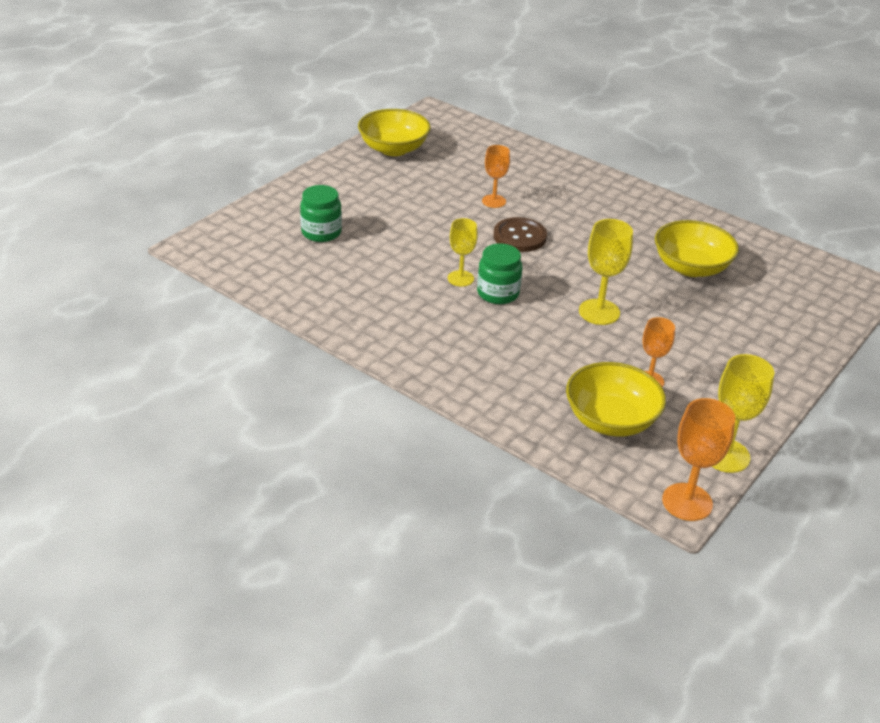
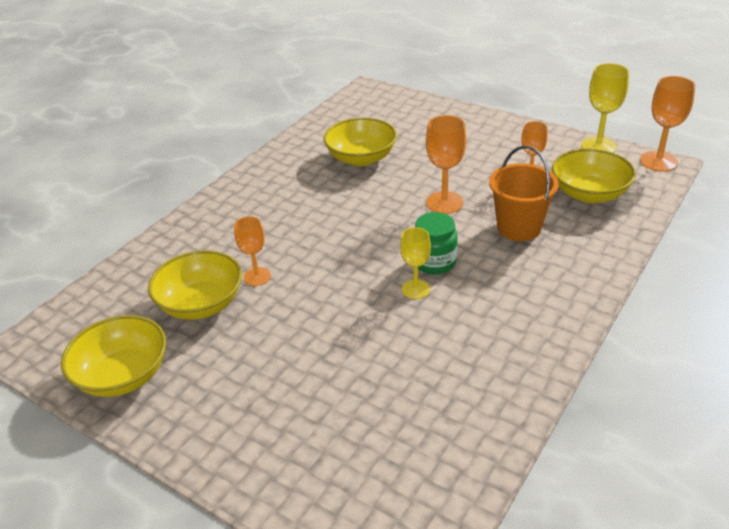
camera: 90 degrees left, 0 degrees up
green jar [300,185,342,242] -> none
brown button [493,217,547,252] -> none
yellow goblet [579,219,633,325] -> orange goblet [426,115,466,214]
none -> yellow bowl [148,250,242,320]
none -> orange bucket [489,146,559,241]

